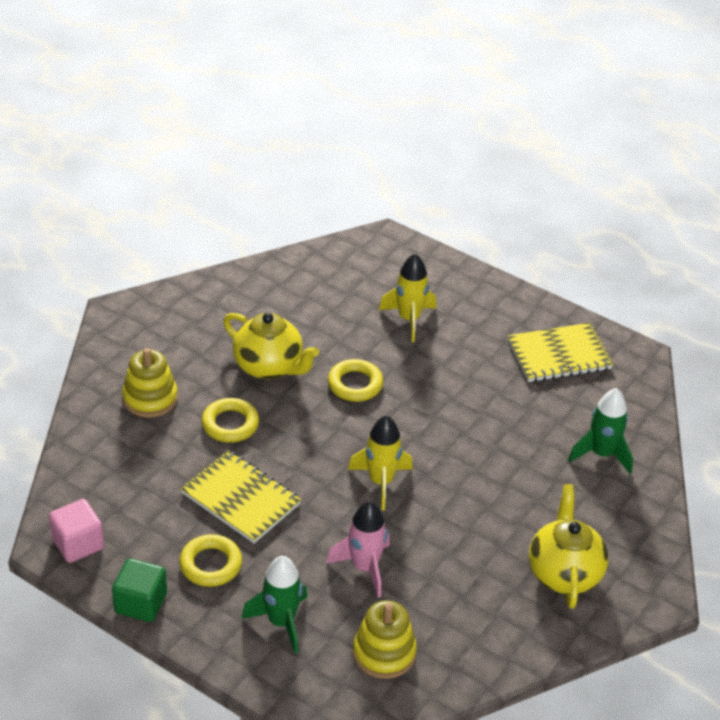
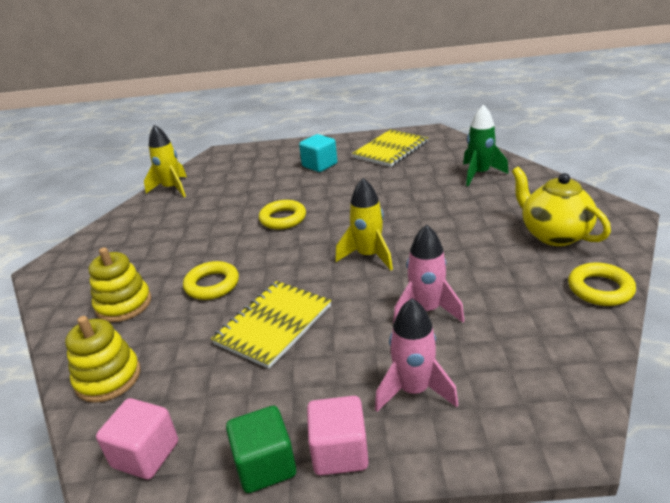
camera: 30 degrees left, 10 degrees down
yellow ring [179,534,242,587] -> yellow ring moved to [568,262,636,306]
yellow notebook [180,450,301,543] -> yellow notebook turned 60 degrees counterclockwise [211,281,331,369]
yellow teapot [223,313,319,380] -> none
green rocket [241,556,307,654] -> pink rocket [375,298,458,412]
yellow stacking toy [353,601,417,679] -> yellow stacking toy moved to [65,316,141,403]
yellow rocket [379,254,437,342] -> yellow rocket moved to [144,125,187,197]
none -> turquoise cube [299,134,337,172]
none -> pink cube [307,396,369,475]

